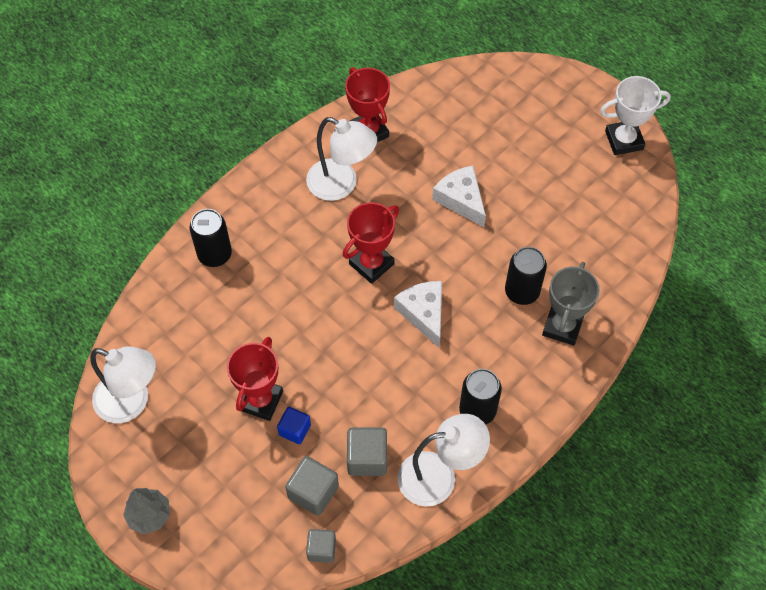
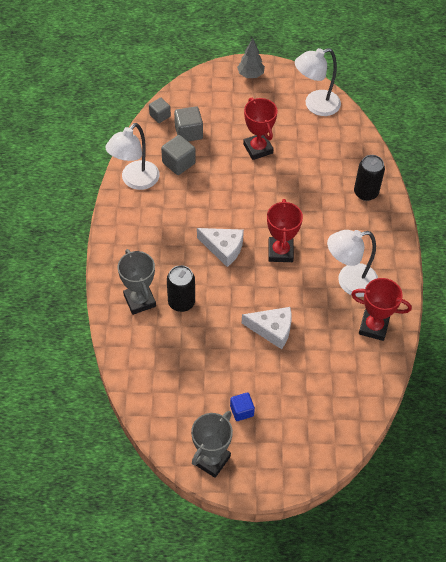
camera: 135 degrees right, 5 degrees down
blue cube [277,407,311,444] -> blue cube moved to [230,392,255,421]
black can [459,369,502,425] -> none
white trophy [600,76,671,155] -> grey trophy [191,411,233,478]

